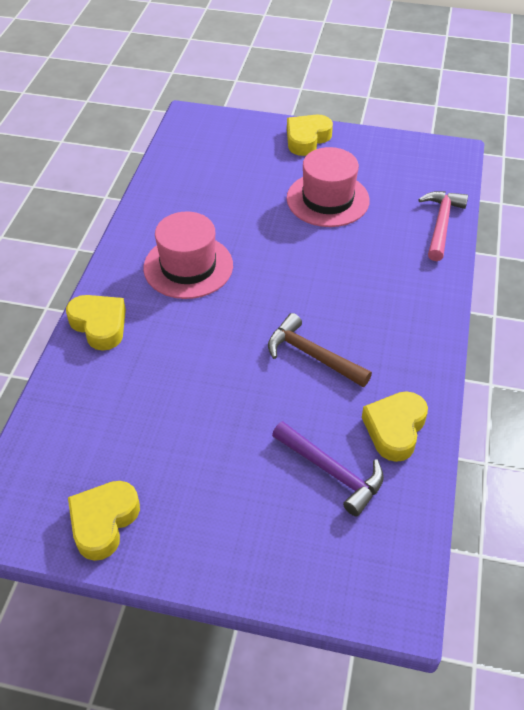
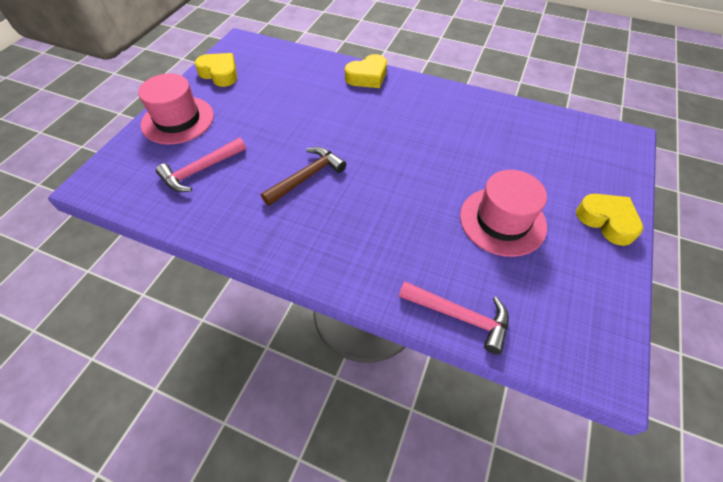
camera: 100 degrees right, 5 degrees up
pink hat [143,212,233,299] -> pink hat moved to [138,73,214,144]
purple hammer [272,421,384,516] -> pink hammer [156,138,246,192]
yellow heart [362,391,428,462] -> none

